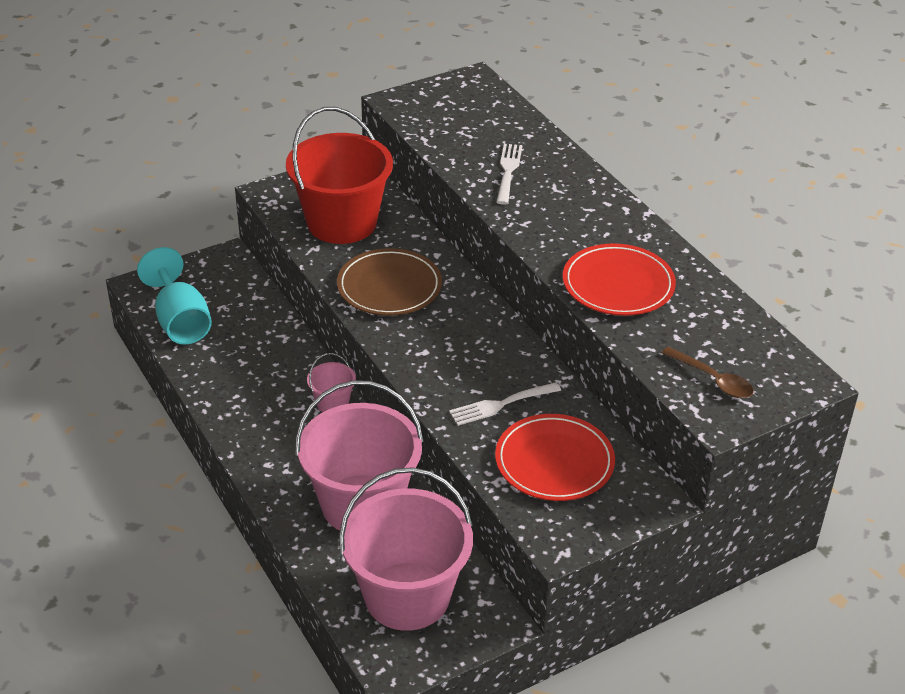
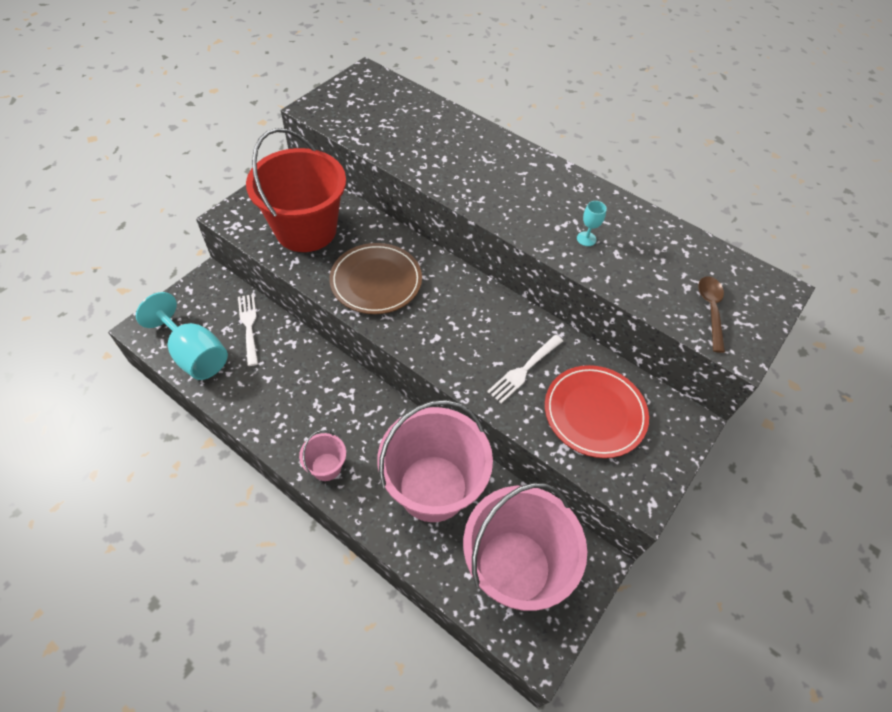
camera: 25 degrees left, 15 degrees up
pink bucket [307,353,356,412] -> pink bucket moved to [299,430,346,481]
white fork [496,144,522,205] -> white fork moved to [238,294,258,366]
red plate [563,243,676,316] -> turquoise goblet [577,201,607,246]
brown spoon [662,346,754,398] -> brown spoon turned 105 degrees counterclockwise [699,276,725,353]

